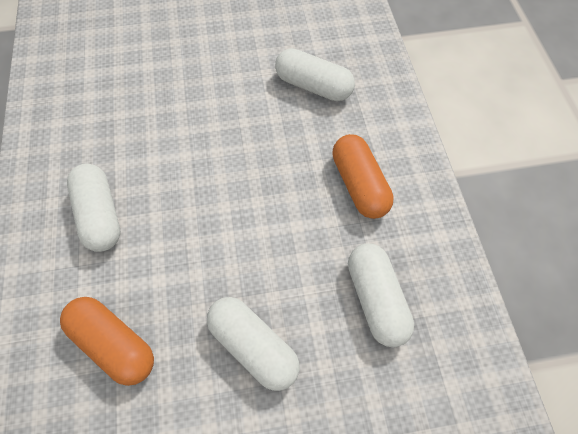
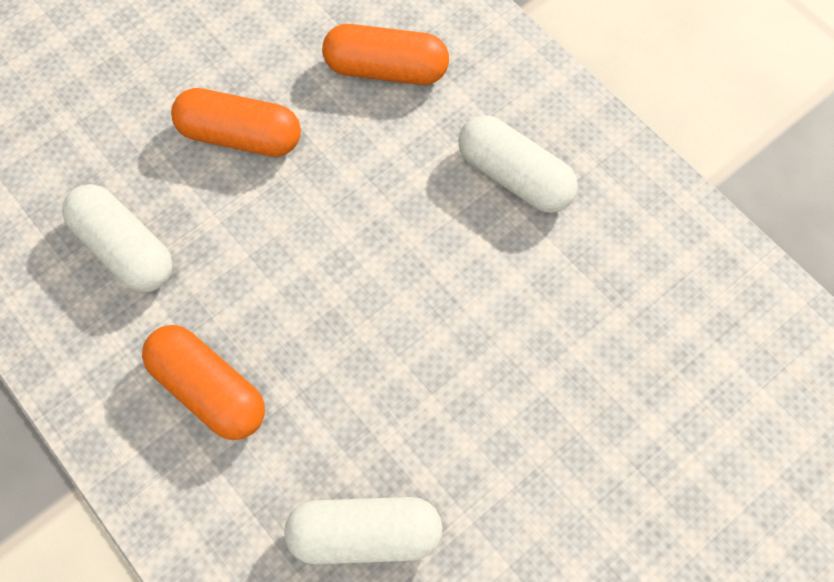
camera: 150 degrees right, 5 degrees up
white capsule [207,297,300,391] -> orange capsule [171,88,301,157]

